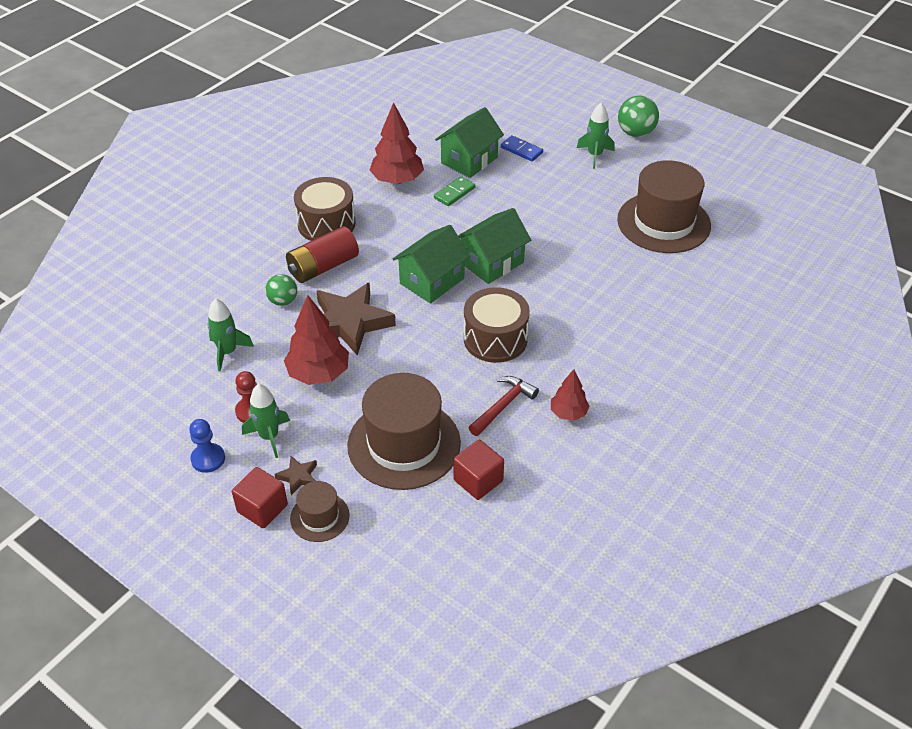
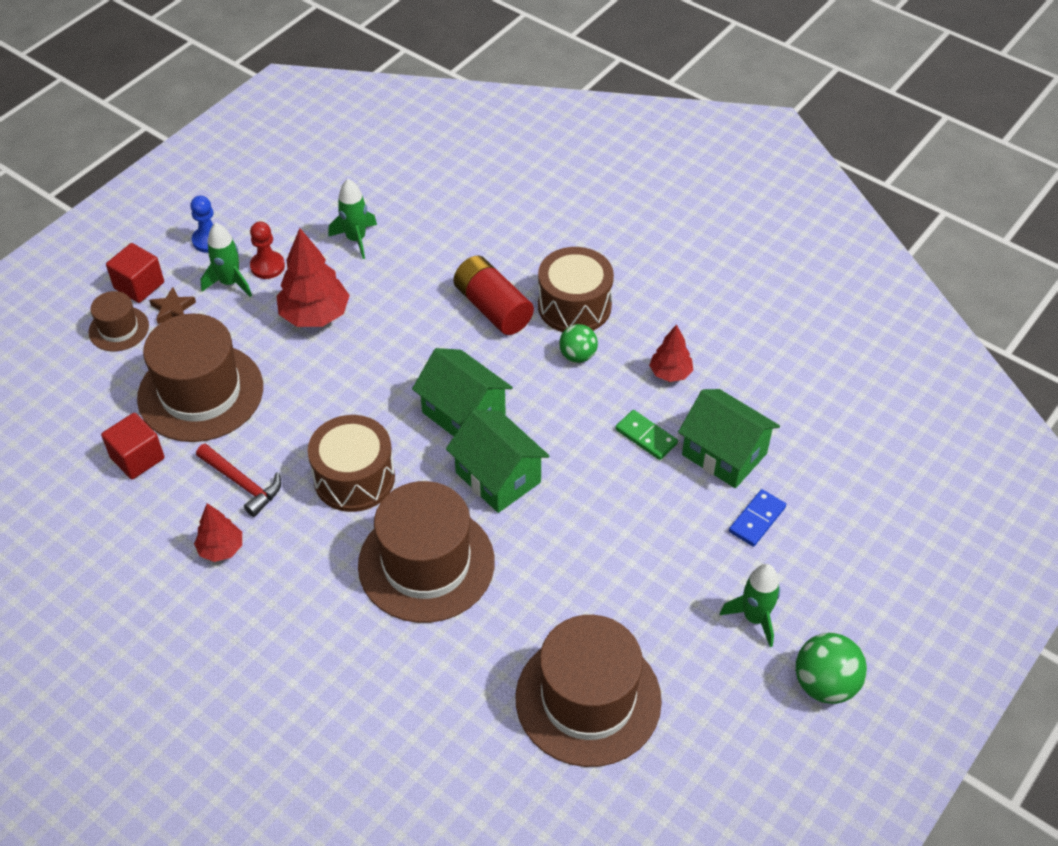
camera: 90 degrees right, 5 degrees up
green ball [265,274,297,306] -> green ball moved to [559,324,598,363]
brown star [316,283,396,356] -> none
red tree [369,102,424,184] -> red tree [649,324,693,382], size x0.59
none -> brown hat [358,481,495,623]

